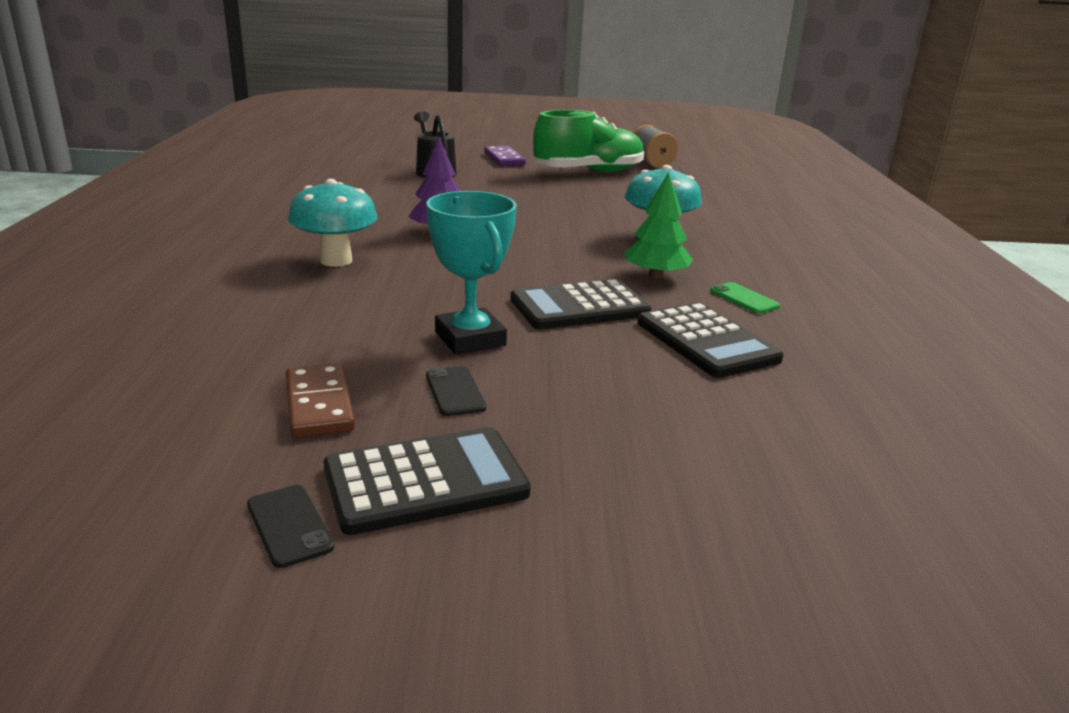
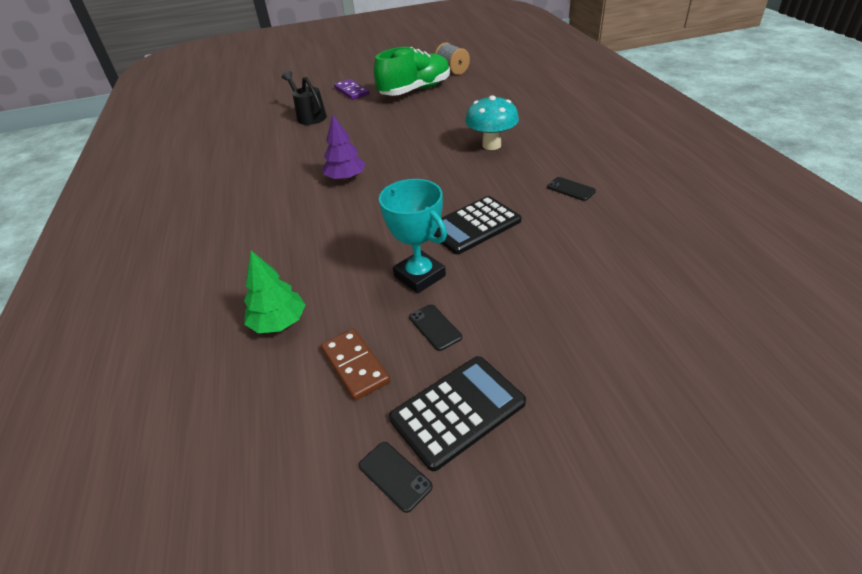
camera: 10 degrees left, 15 degrees up
turquoise mushroom [288,179,378,267] -> none
green tree [625,172,693,279] -> green tree moved to [244,250,306,333]
black calculator [637,302,784,378] -> none
green phone [710,282,780,314] -> black phone [547,177,596,201]

